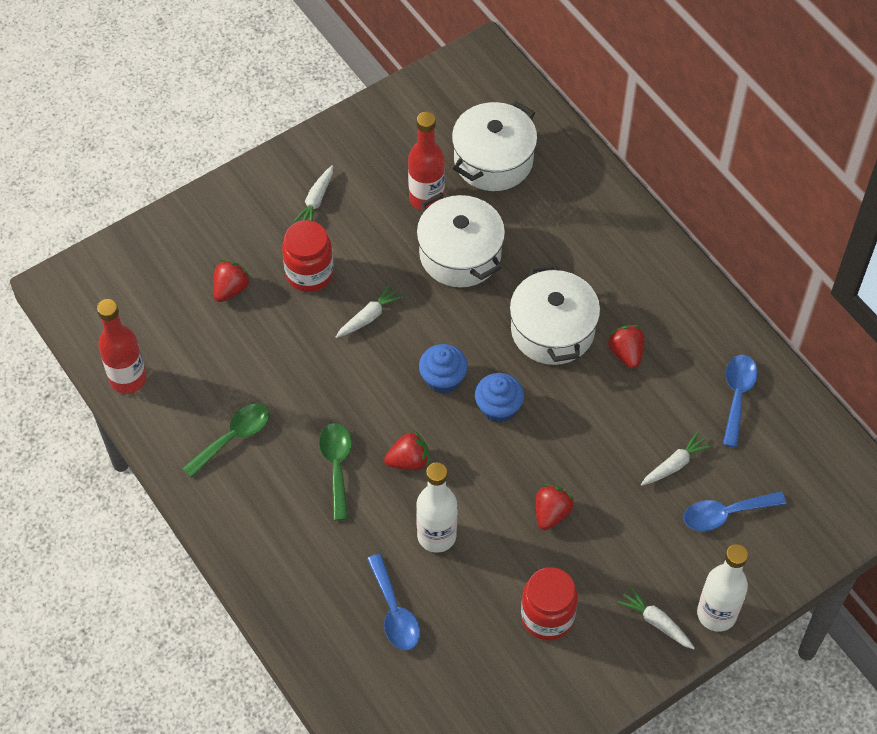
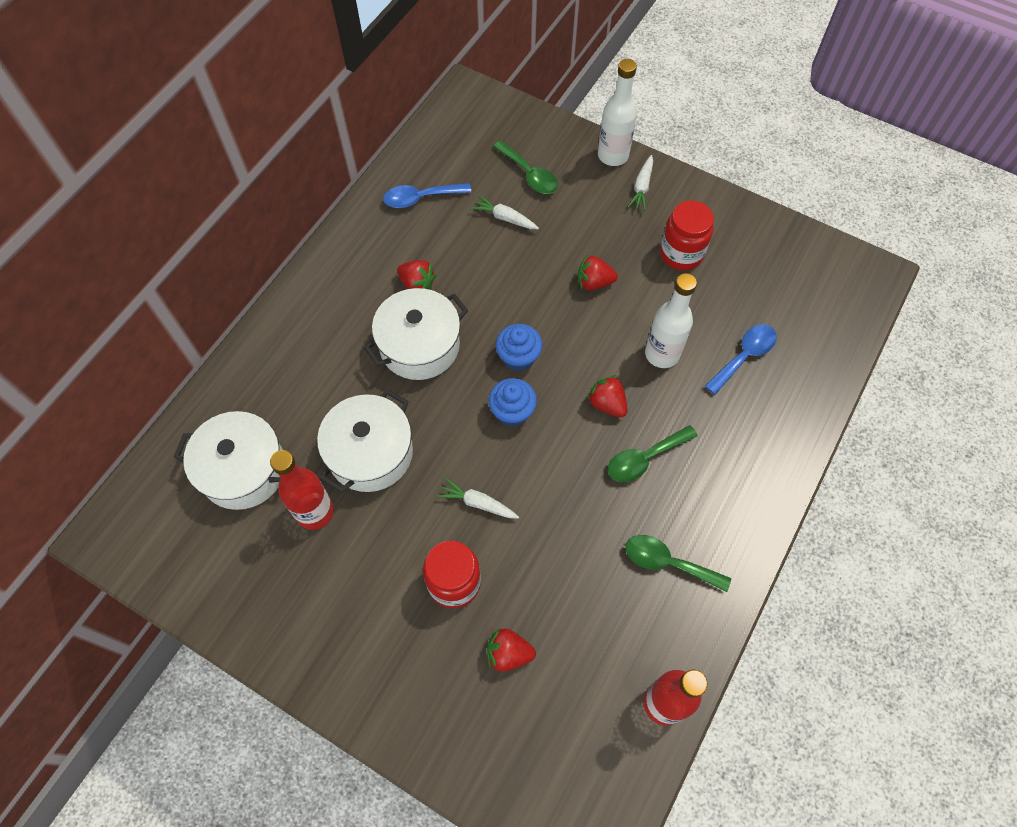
camera: 115 degrees left, 5 degrees up
white carrot [293,165,333,223] -> none
red strawberry [607,325,645,369] -> red strawberry turned 105 degrees counterclockwise [397,260,436,290]
blue spoon [683,491,786,531] -> green spoon [493,140,558,194]

